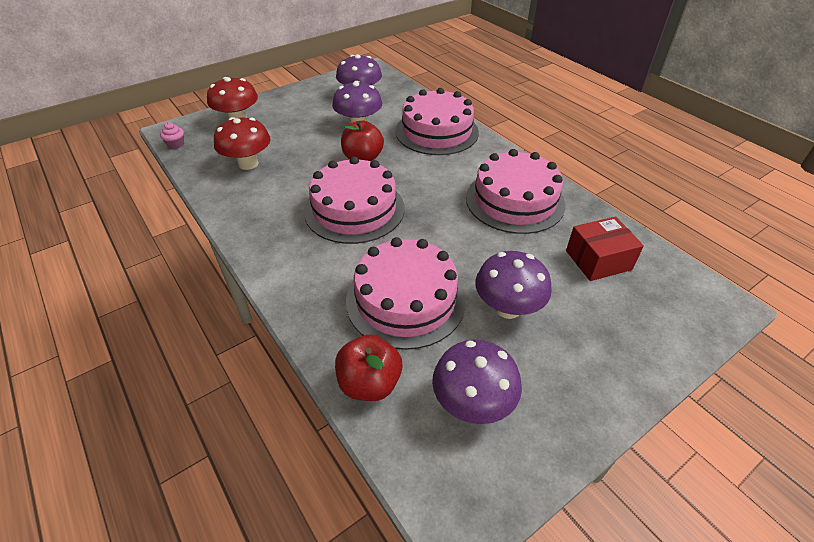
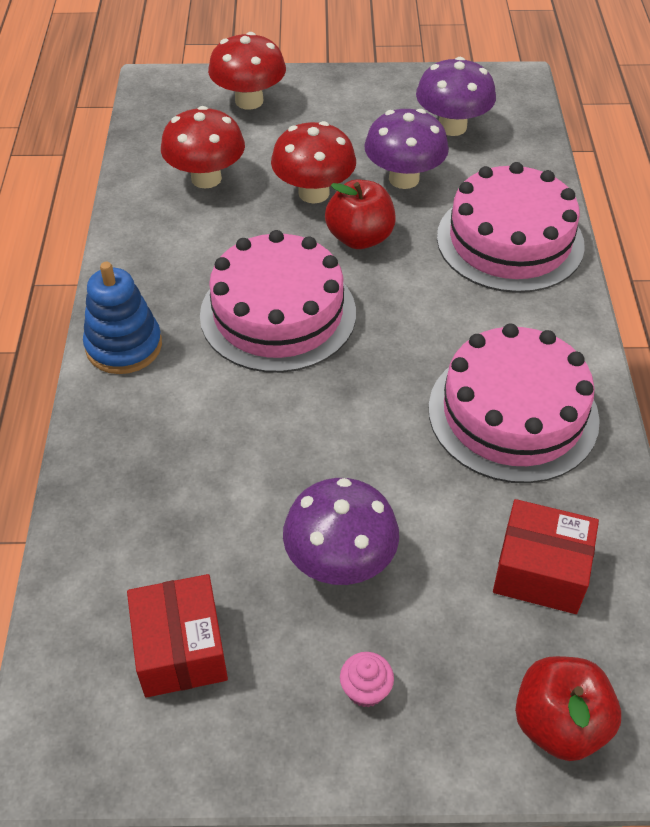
camera: 35 degrees right, 5 degrees up
pink cupcake [160,122,184,149] -> pink cupcake moved to [340,652,394,707]
red apple [335,335,403,401] -> red apple moved to [515,656,621,761]
pink cake [346,237,466,350] -> none
purple mushroom [432,340,522,424] -> red box [127,574,228,698]
none -> blue stacking toy [83,262,162,374]
none -> red mushroom [271,121,356,204]

